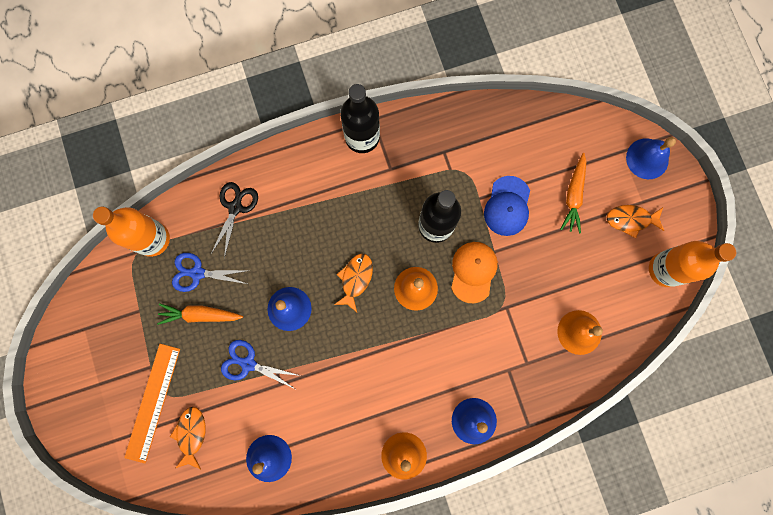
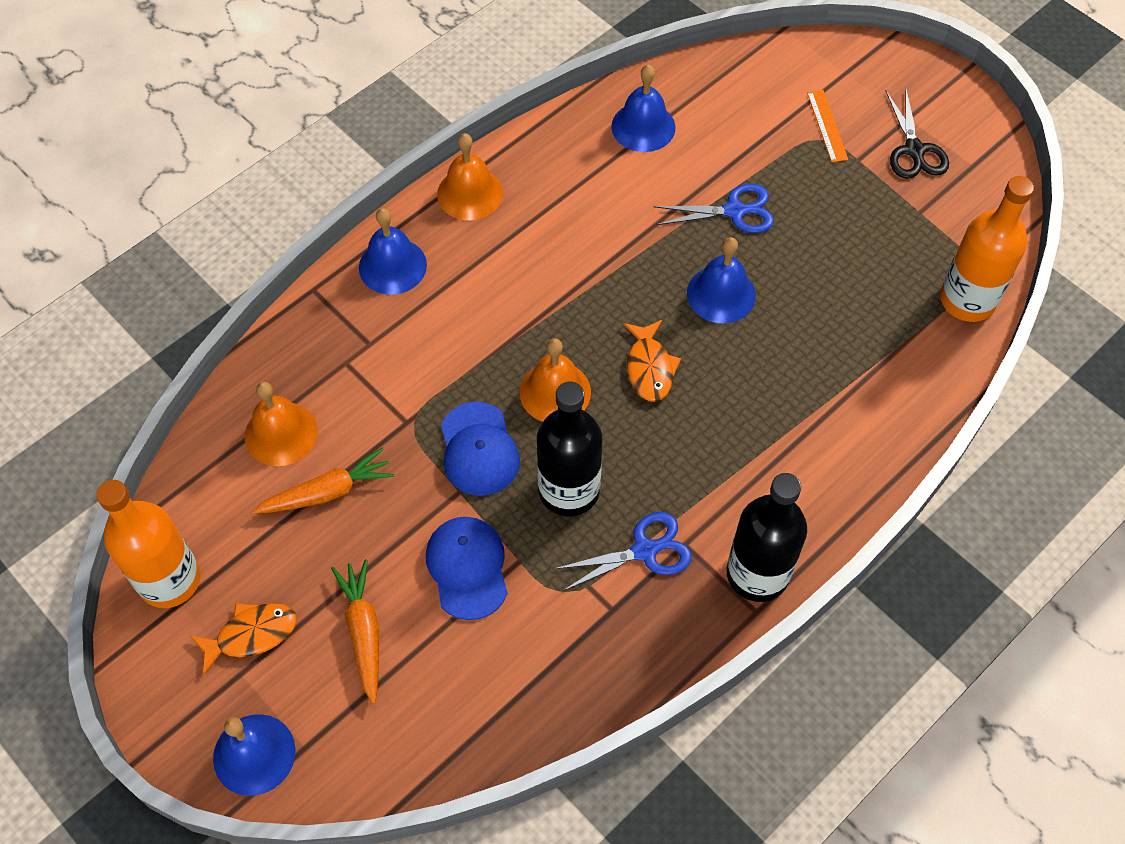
camera: 155 degrees right, 20 degrees down
orange ruler [124,344,180,463] -> orange ruler [807,90,848,162], size x0.56
orange carrot [157,303,243,325] -> orange carrot moved to [252,447,394,514]
orange fish [170,407,205,469] -> none
blue scissors [172,253,251,292] -> blue scissors moved to [554,512,692,591]
black scissors [211,182,258,258] -> black scissors moved to [886,90,949,179]
orange cap [451,242,498,303] -> blue cap [441,402,520,496]

